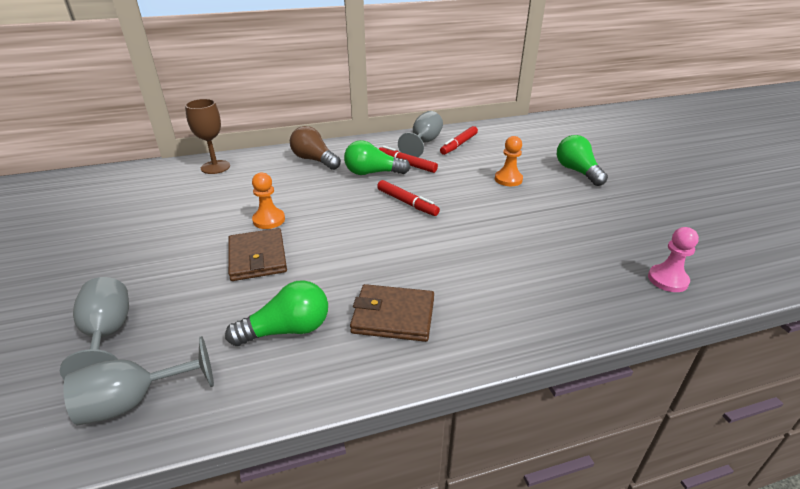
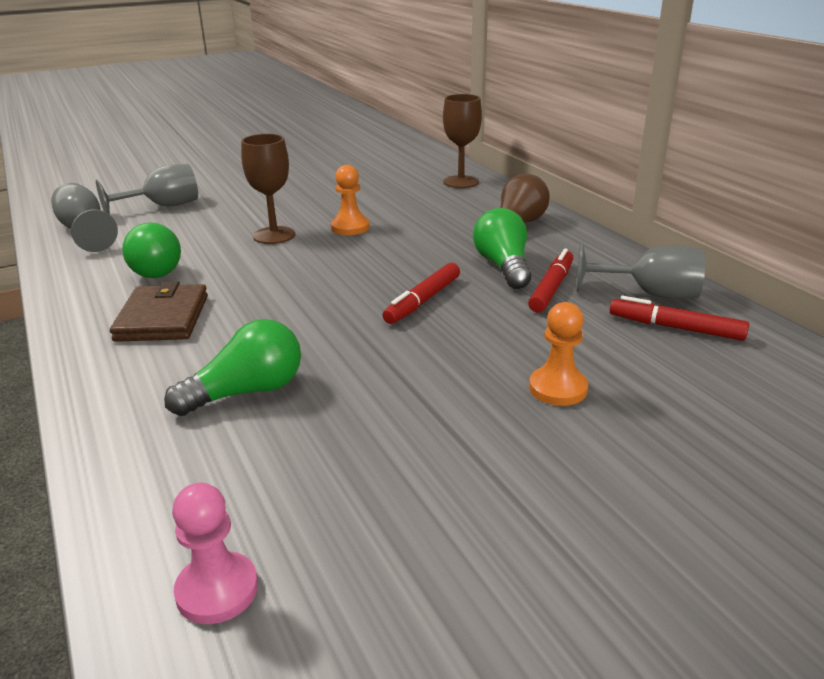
camera: 80 degrees right, 5 degrees down
brown wallet [228,228,287,281] -> brown goblet [241,134,295,244]
green light bulb [557,135,608,186] -> green light bulb moved to [164,319,301,416]

